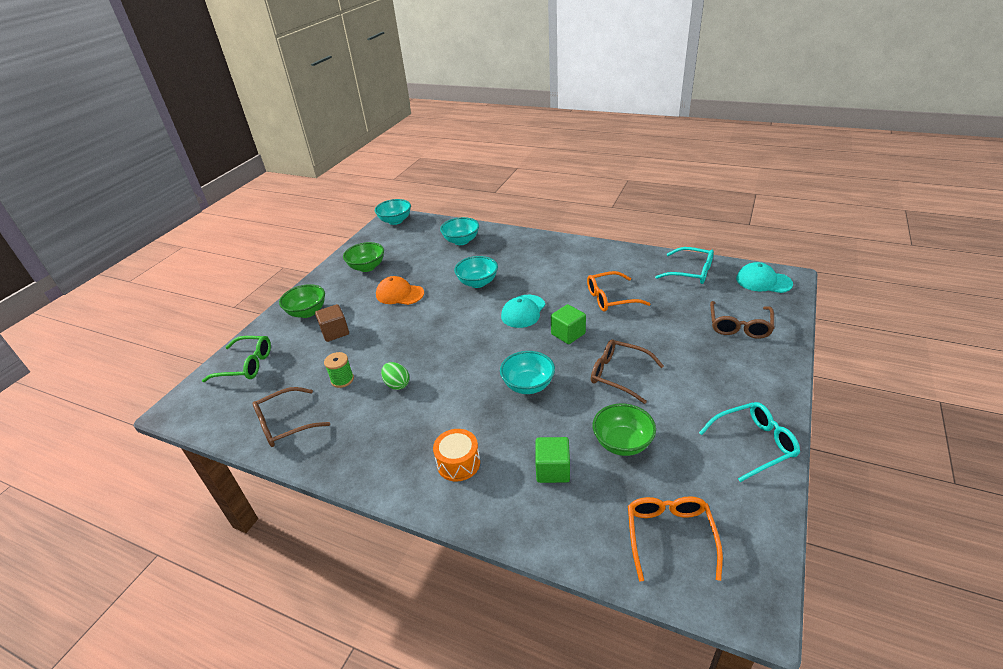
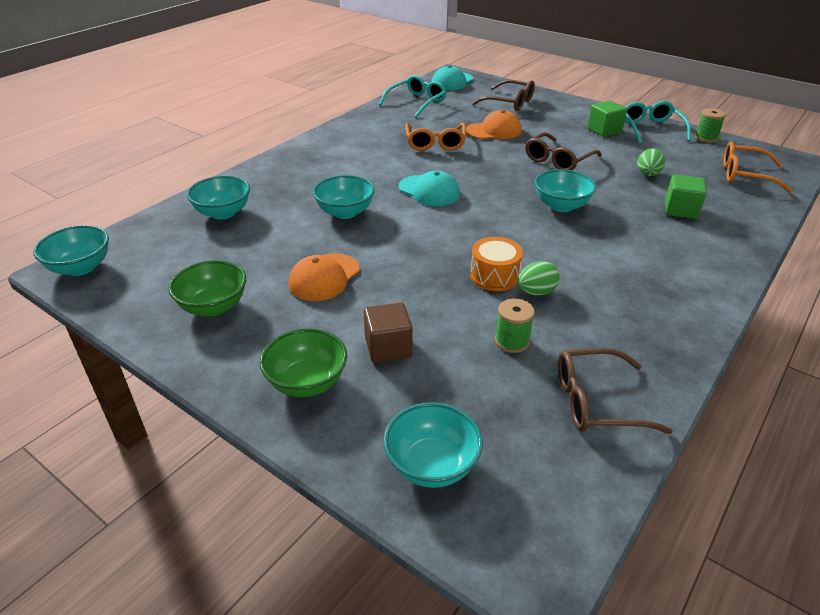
camera: 80 degrees left, 0 degrees up
green glasses [202,336,271,382] -> turquoise bowl [383,402,483,488]
brown glasses [252,387,330,447] -> brown glasses turned 105 degrees clockwise [558,348,673,434]
orange drum [433,429,480,481] -> orange drum moved to [470,237,523,291]
green cube [551,304,586,344] -> green cube moved to [588,100,627,137]
green bowl [593,403,656,456] -> green egg [637,148,665,176]
none -> orange cap [466,110,522,139]
none -> green spool [695,108,726,143]

